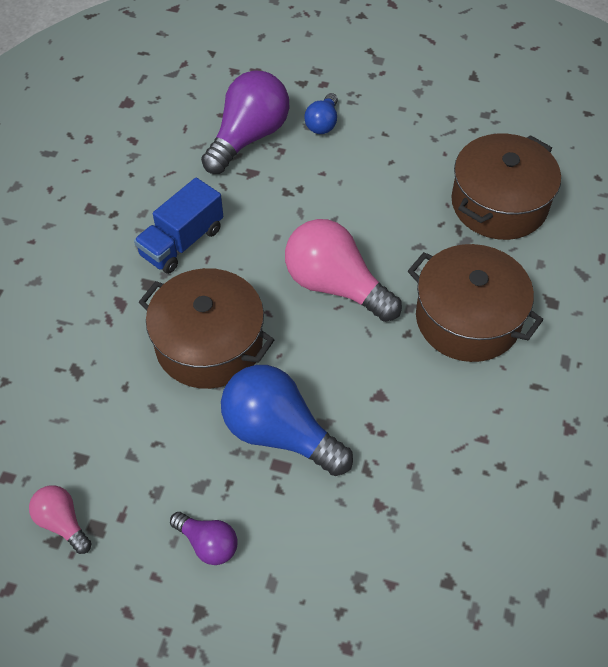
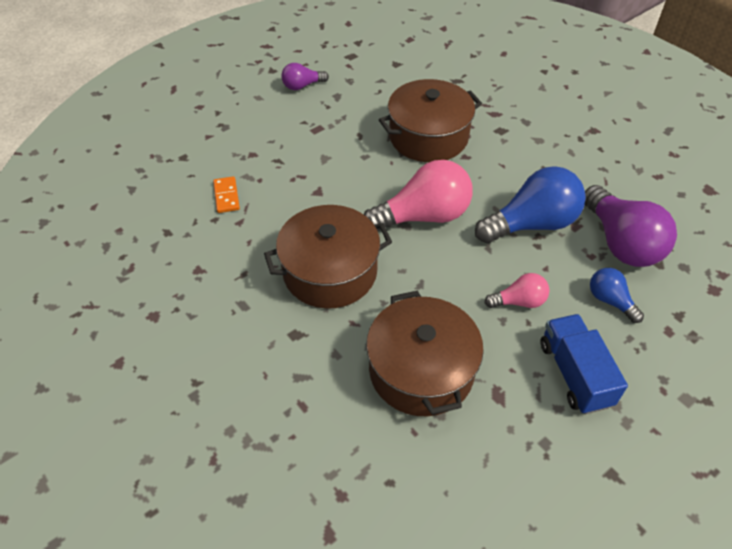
camera: 125 degrees right, 5 degrees down
pink light bulb [29,485,92,554] -> pink light bulb moved to [485,273,549,308]
blue truck [134,177,223,274] -> blue truck moved to [540,314,628,414]
blue light bulb [221,365,353,476] -> blue light bulb moved to [475,166,586,243]
none -> orange domino [213,176,240,213]

